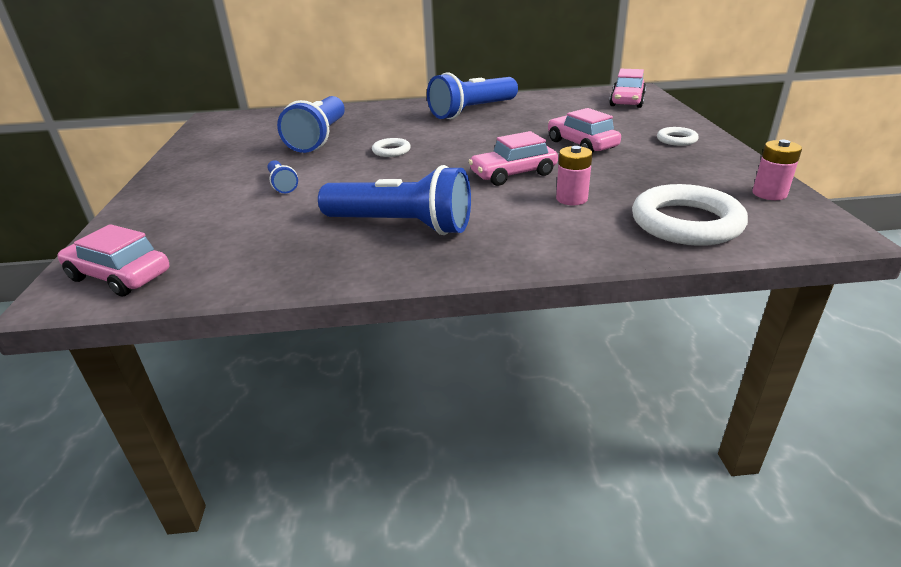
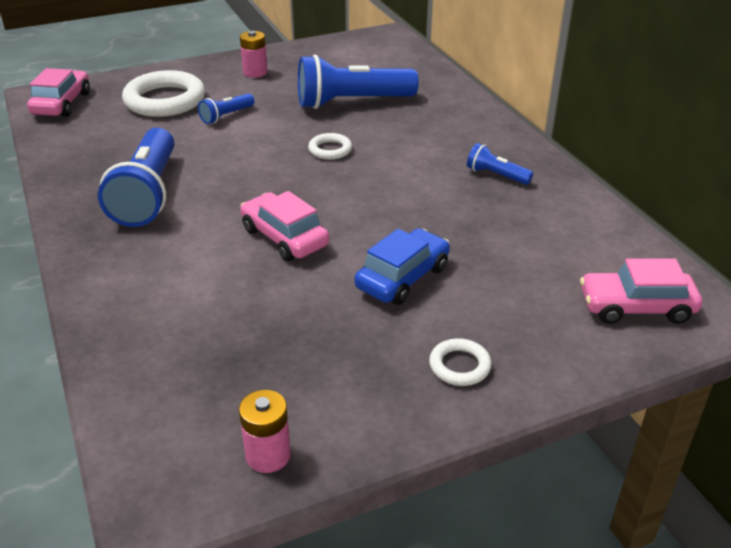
camera: 70 degrees right, 5 degrees up
blue flashlight [427,72,518,119] -> blue flashlight [467,143,533,185], size x0.48
pink car [548,108,621,153] -> blue car [354,228,450,305]
pink battery [556,146,593,205] -> pink battery moved to [240,31,268,78]
white ring [632,184,748,246] -> white ring moved to [122,70,205,117]

